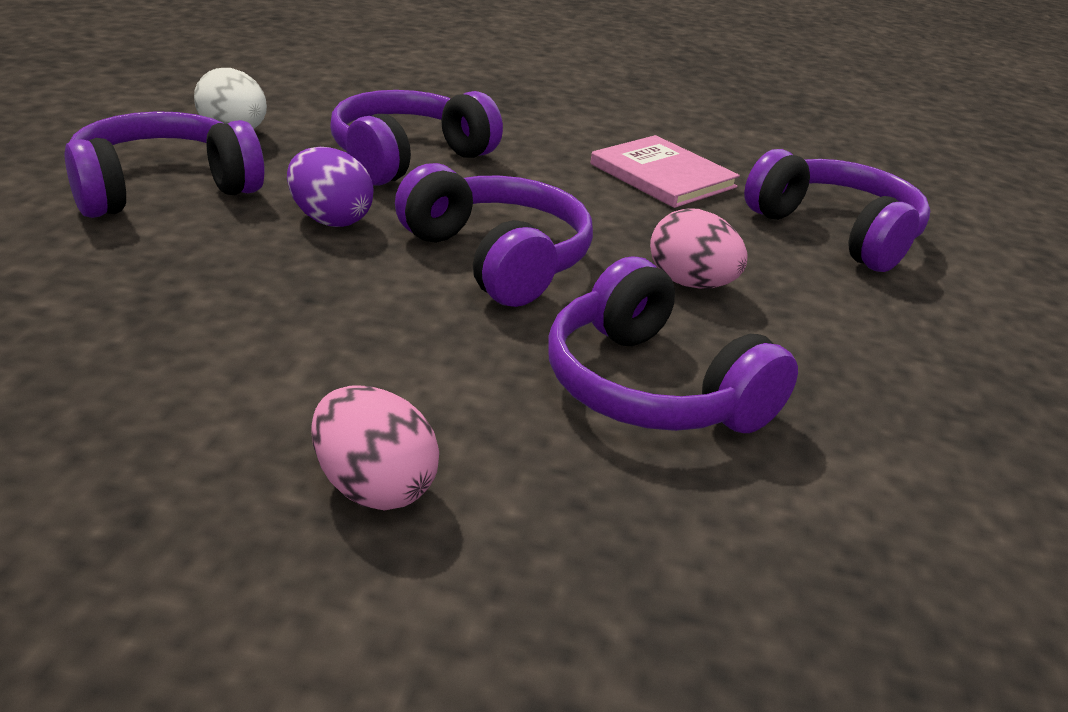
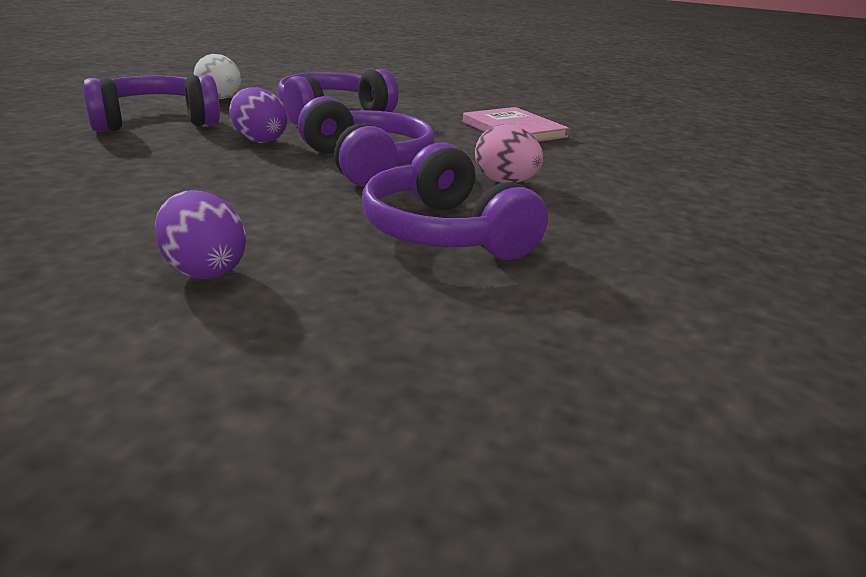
camera: 10 degrees right, 5 degrees down
pink egg [311,385,439,511] -> purple egg [155,190,246,279]
purple headphones [744,149,930,272] -> none

